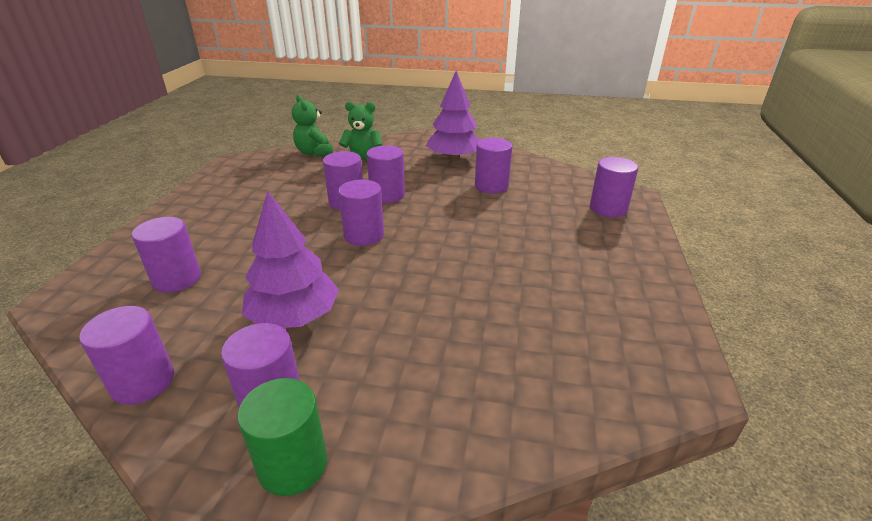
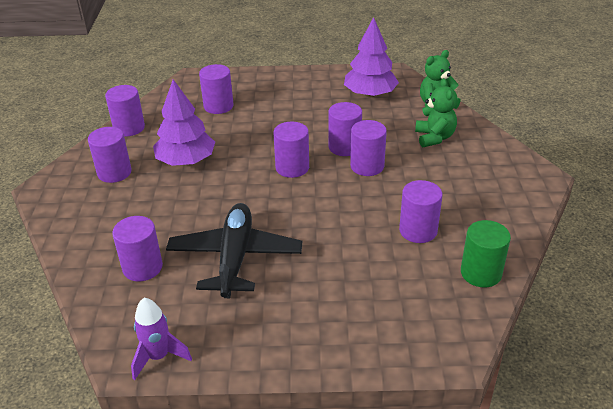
camera: 80 degrees right, 5 degrees up
green cylinder [237,378,327,496] -> green cylinder moved to [461,220,511,288]
purple tree [426,71,480,161] -> purple tree moved to [344,17,399,97]
purple cylinder [590,157,638,218] -> purple cylinder moved to [112,216,163,282]
none -> purple rocket [131,298,192,380]
none -> black plane [166,203,302,298]

